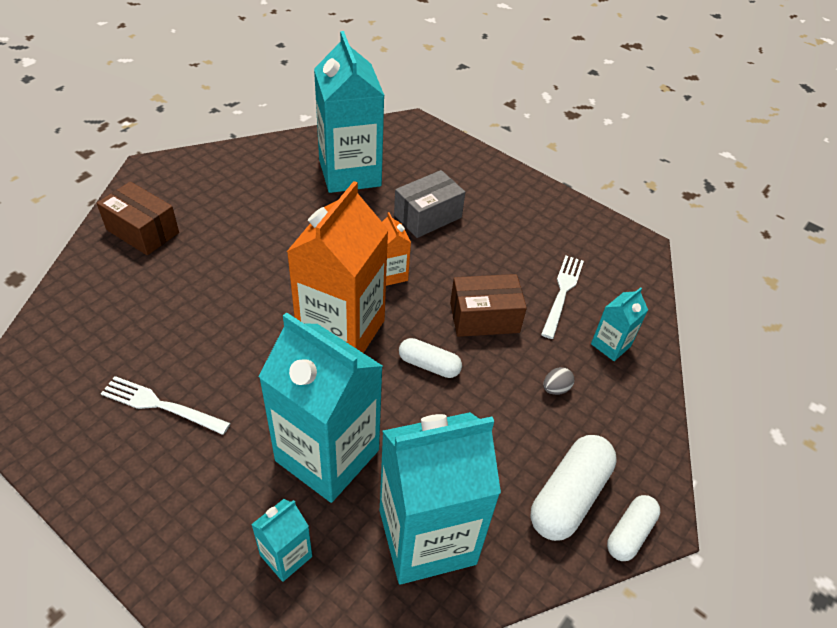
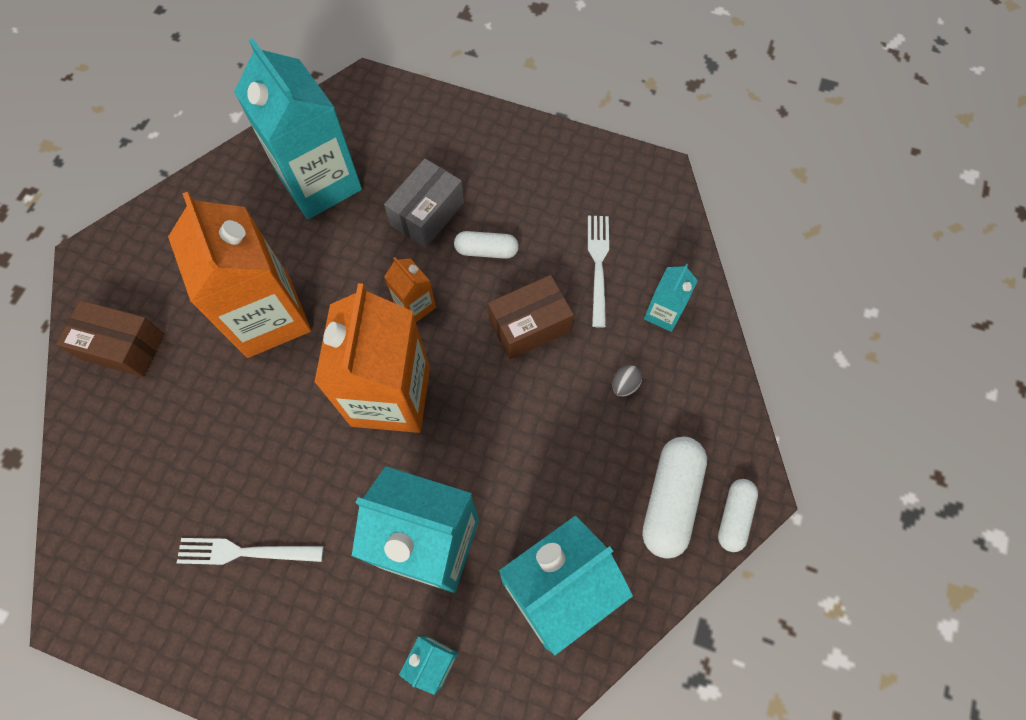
camera: 15 degrees left, 20 degrees up
white capsule [399,338,462,378] -> white capsule moved to [454,231,519,259]
none -> orange carton [168,192,311,358]

